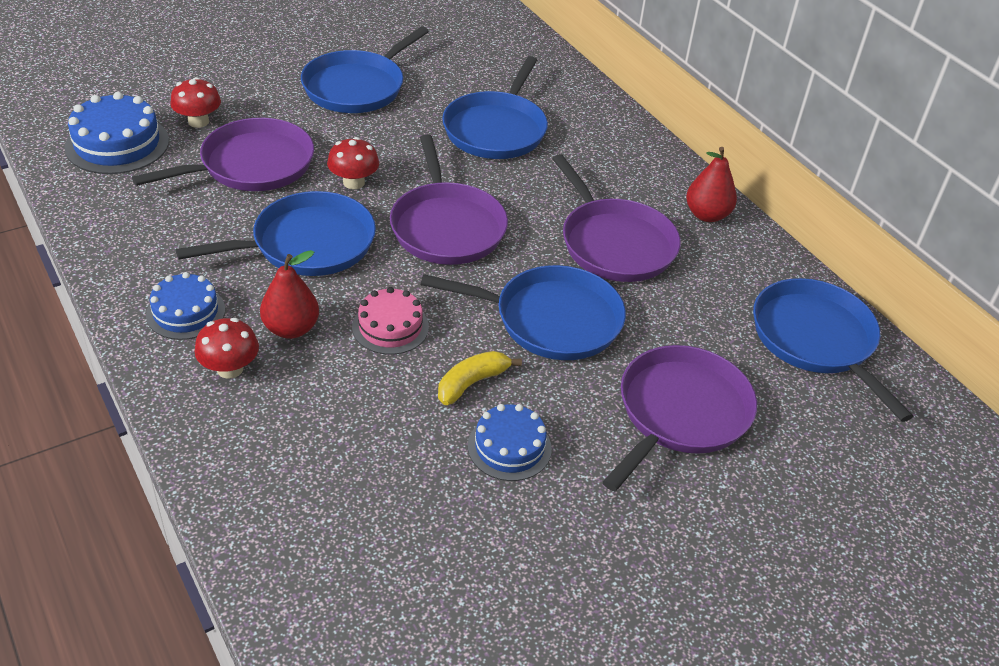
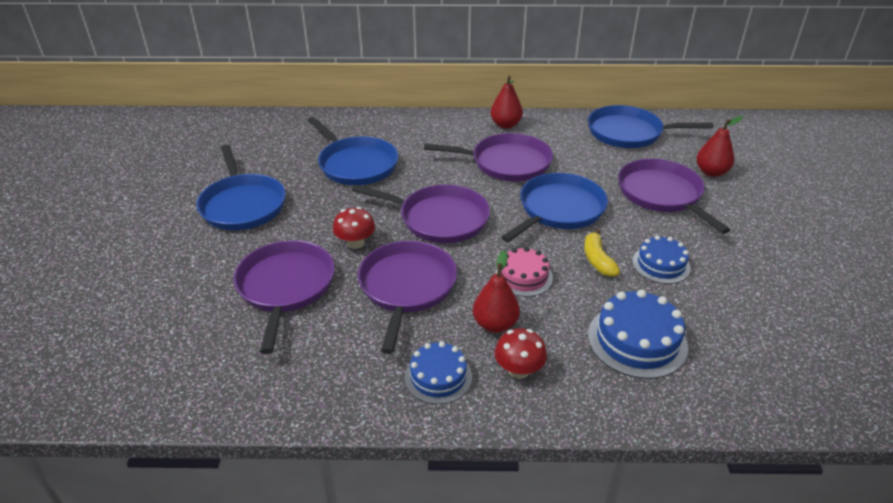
camera: 55 degrees left, 5 degrees down
blue cake [64,92,169,174] -> blue cake moved to [588,290,688,379]
red mushroom [170,77,221,128] -> none
blue pan [176,191,376,276] -> purple pan [358,241,457,354]
none -> red pear [696,116,743,177]

